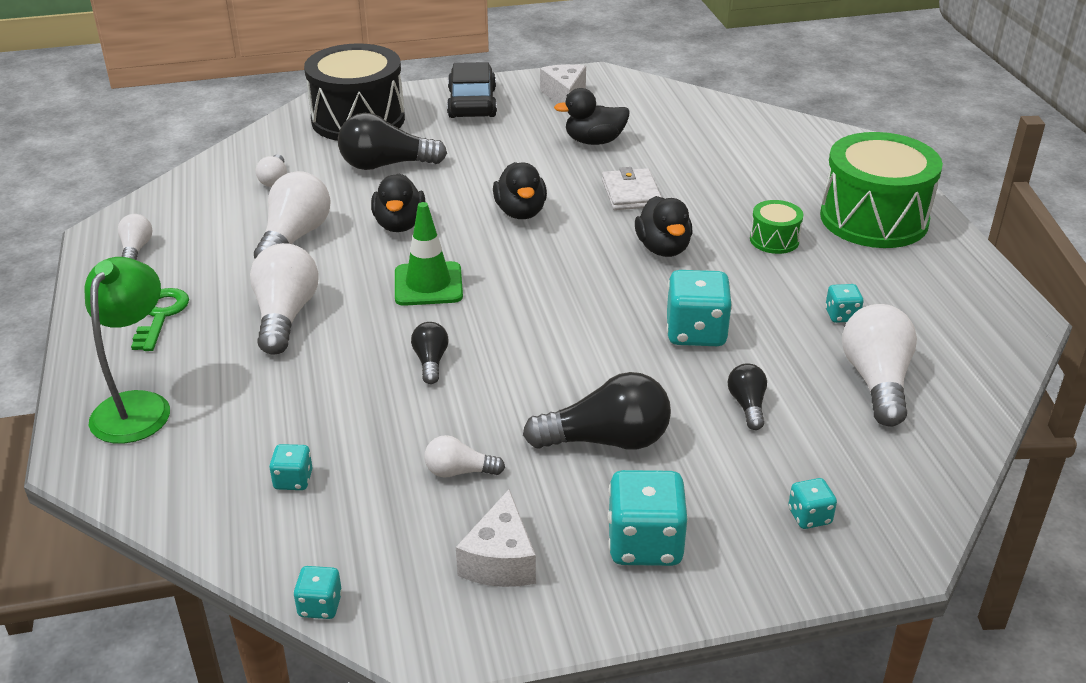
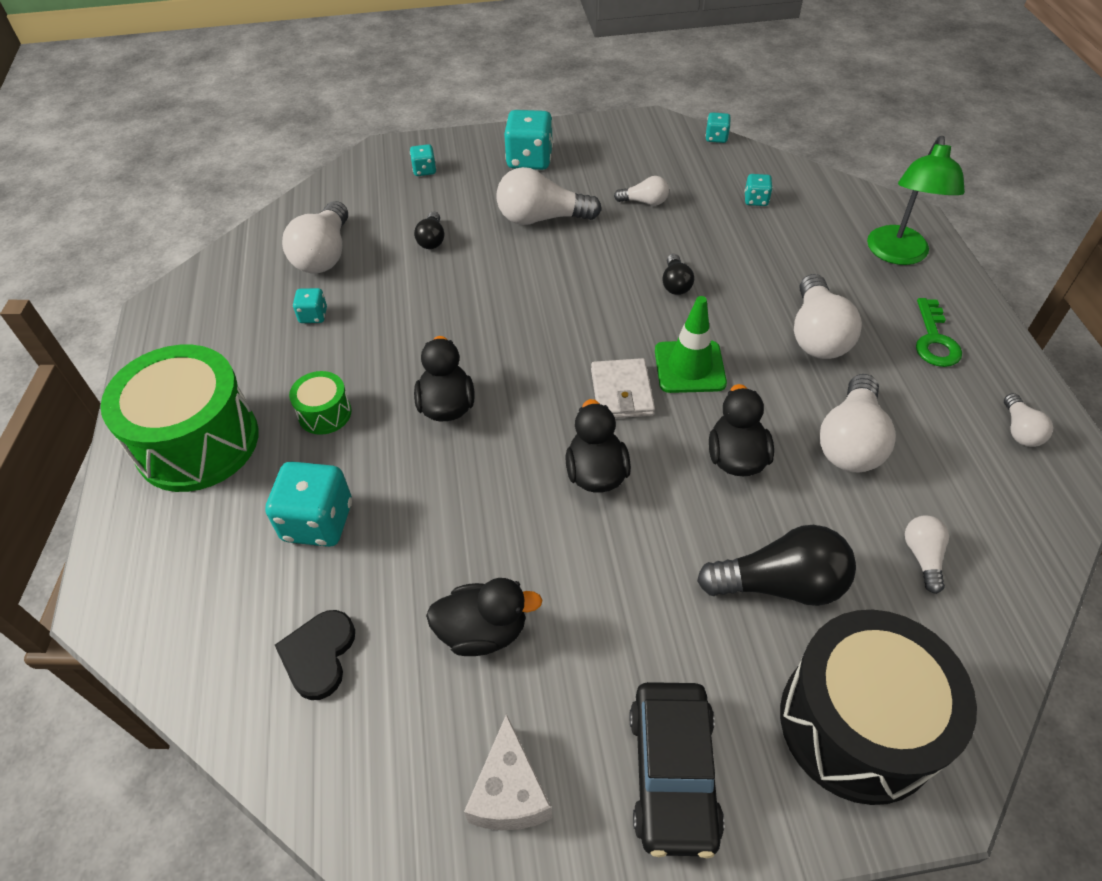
camera: 175 degrees left, 15 degrees up
white cheese [456,489,536,587] -> none
black light bulb [523,372,671,450] -> white light bulb [497,167,602,225]
white wallet [602,167,661,210] -> white wallet moved to [591,358,655,418]
turquoise dice [667,270,732,346] -> turquoise dice moved to [265,461,352,547]
none -> black heart [275,610,355,700]

